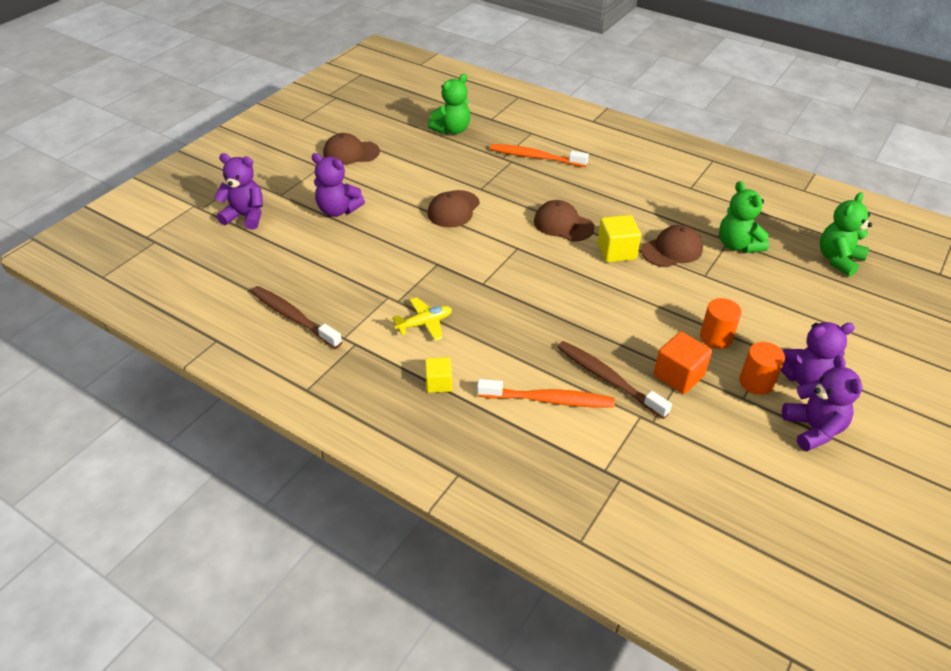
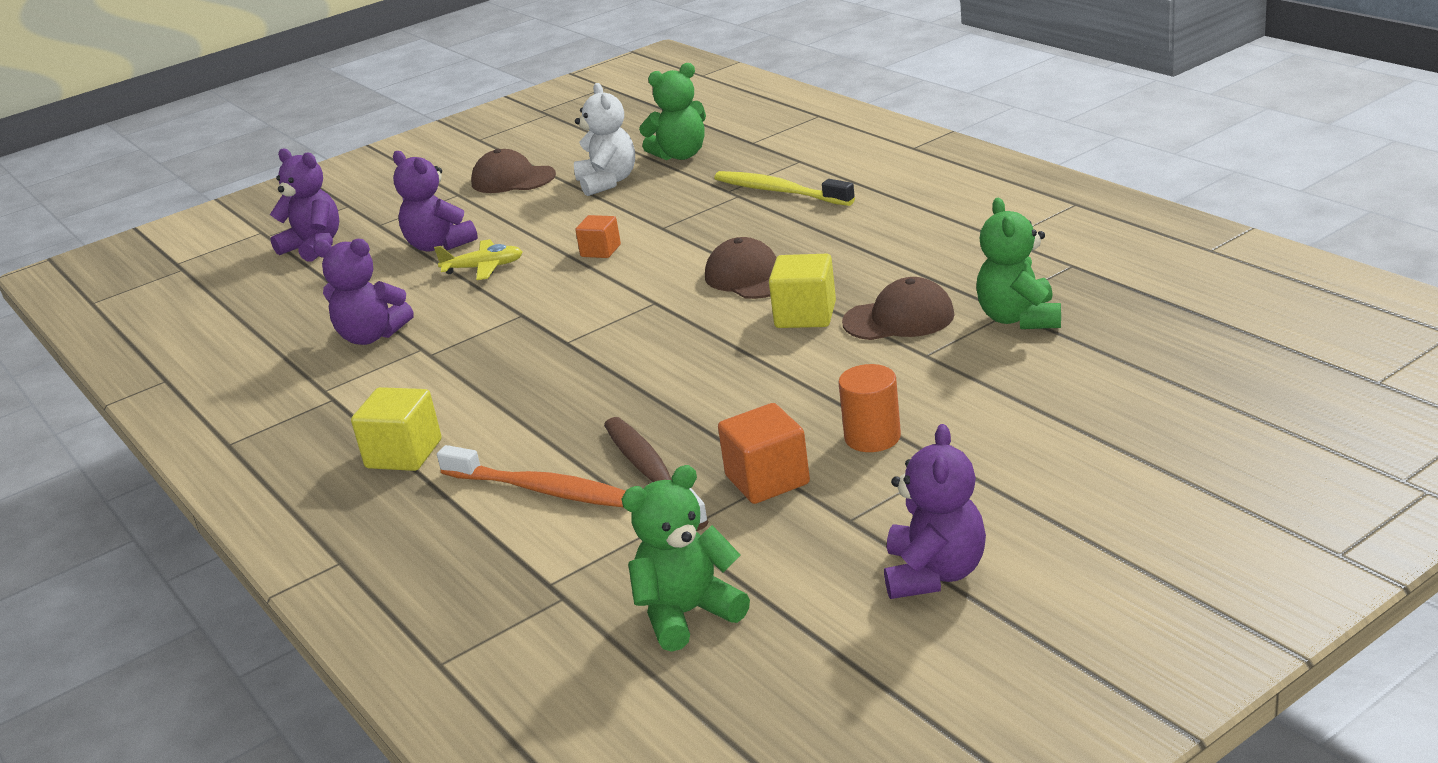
camera: 25 degrees right, 15 degrees down
brown toothbrush [251,286,342,349] -> none
yellow plane [392,297,452,341] -> yellow plane moved to [434,239,523,280]
yellow cube [425,357,452,393] -> yellow cube [351,387,442,471], size x1.54
brown cap [428,190,480,228] -> orange cube [575,215,621,258]
orange toothbrush [490,144,589,167] -> yellow toothbrush [714,171,855,206]
orange cylinder [739,342,785,395] -> none
purple teddy bear [781,322,855,385] -> purple teddy bear moved to [313,239,414,345]
green teddy bear [820,192,872,277] -> green teddy bear moved to [622,465,750,652]
none -> white teddy bear [574,83,635,196]

